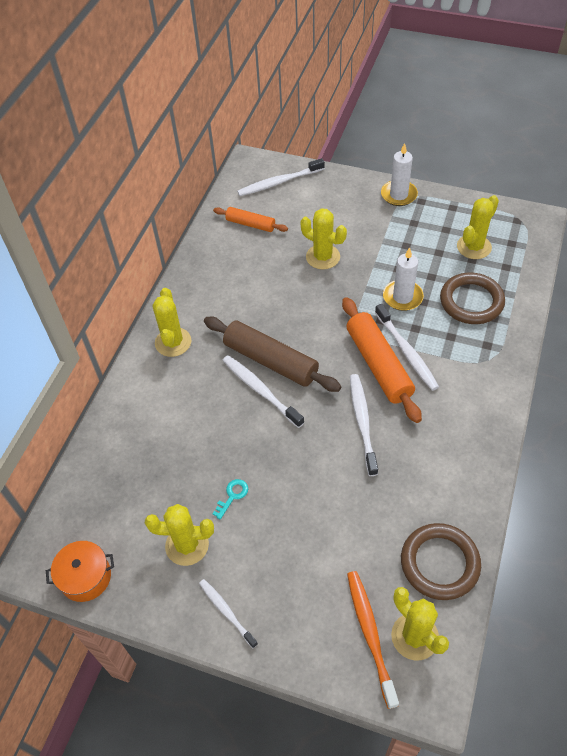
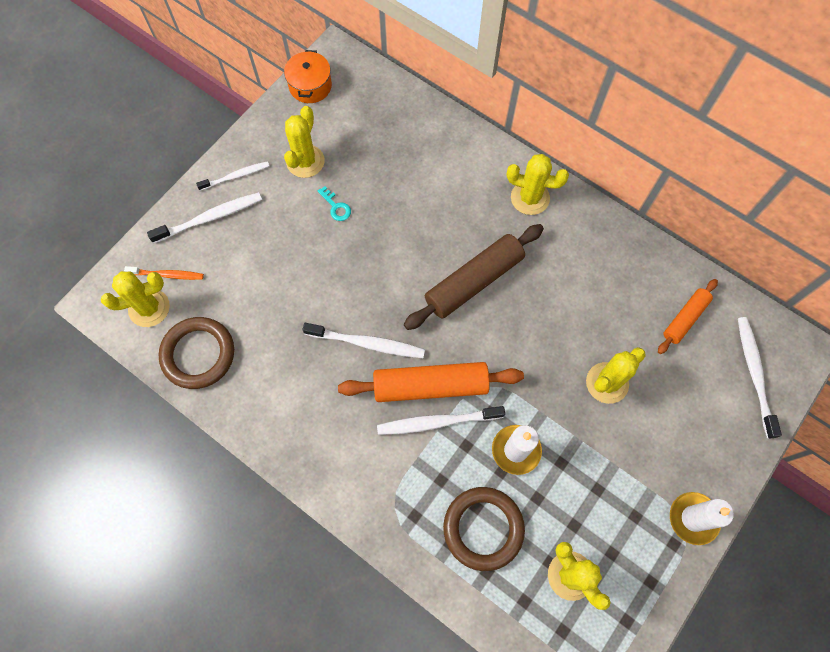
camera: 105 degrees right, 15 degrees up
white toothbrush [222,355,304,428] -> white toothbrush moved to [147,192,262,244]
orange toothbrush [347,571,399,709] -> orange toothbrush [124,266,204,280], size x0.65

